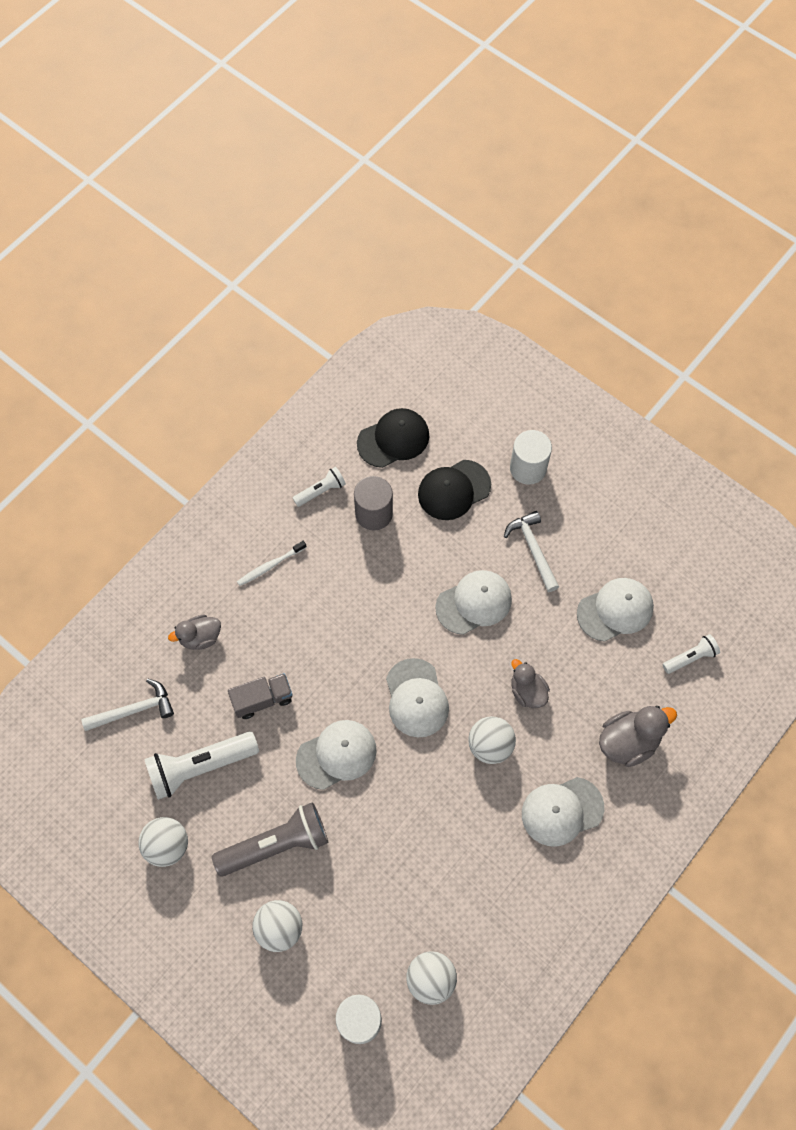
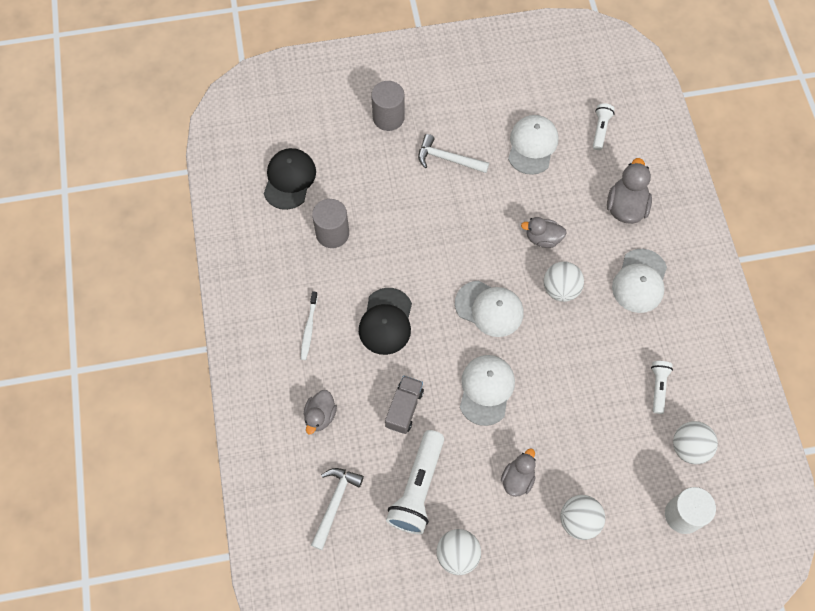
camera: 50 degrees left, 0 degrees up
grey flashlight [212,802,328,877] -> grey duck [501,448,536,497]
white flashlight [293,467,346,507] -> white flashlight moved to [651,361,673,414]
black cap [418,460,491,520] -> black cap moved to [359,288,412,355]
white cap [435,570,512,635] -> none
white cylinder [510,430,552,485] -> grey cylinder [371,81,405,131]

